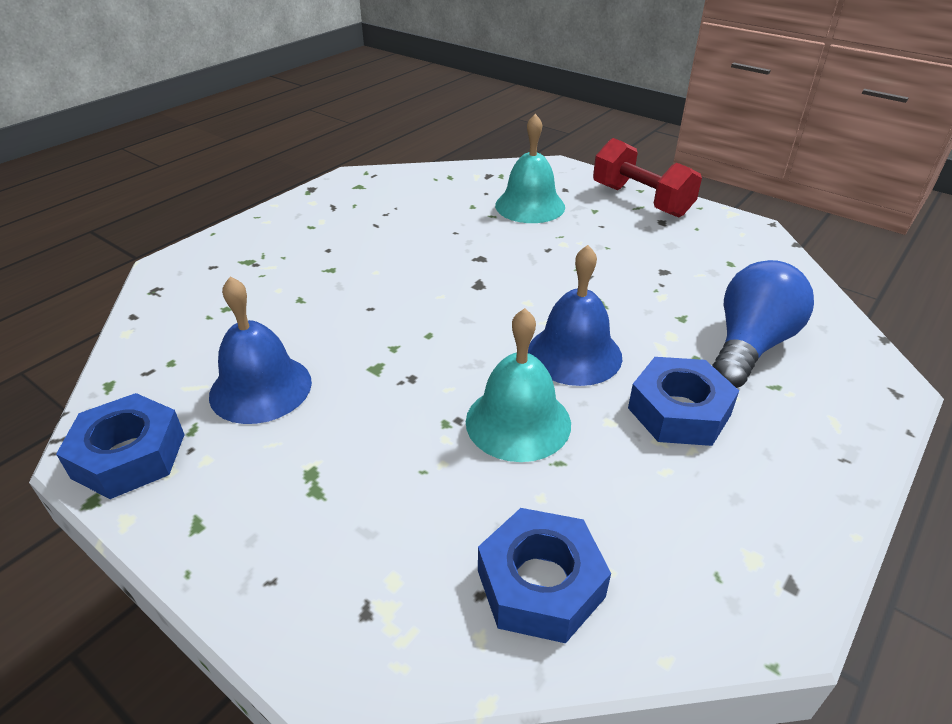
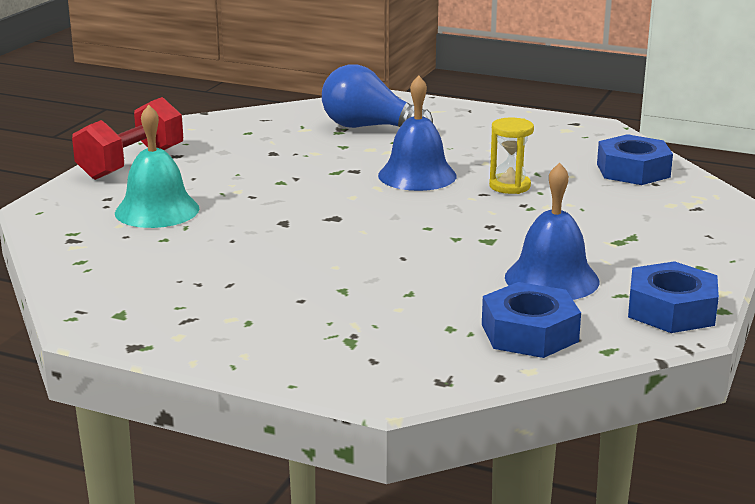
camera: 105 degrees left, 15 degrees down
turquoise bell [466,308,571,462] -> yellow hourglass [489,118,534,194]
blue nut [628,357,739,446] -> blue nut moved to [482,282,581,358]

